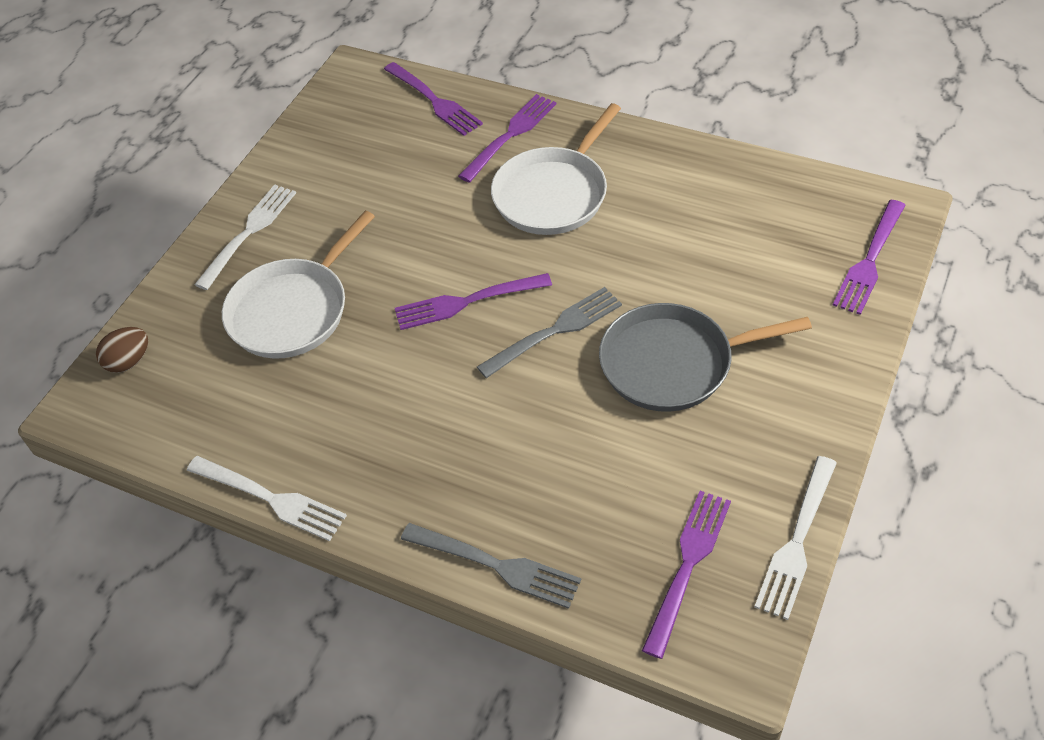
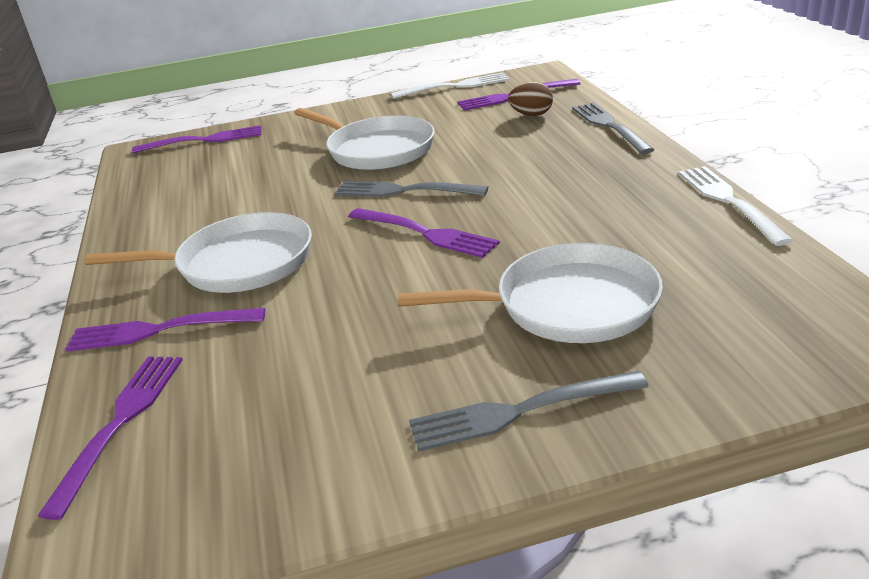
camera: 130 degrees left, 20 degrees down
brown egg [96,327,148,373] -> brown egg moved to [508,82,553,116]
white fork [194,184,296,290] -> grey fork [409,371,649,452]
grey pan [599,303,812,412] -> white pan [295,108,435,170]

